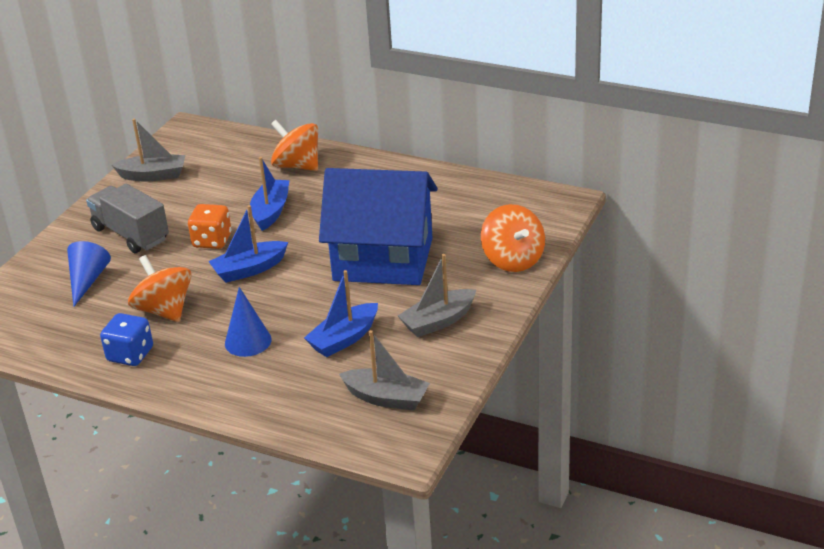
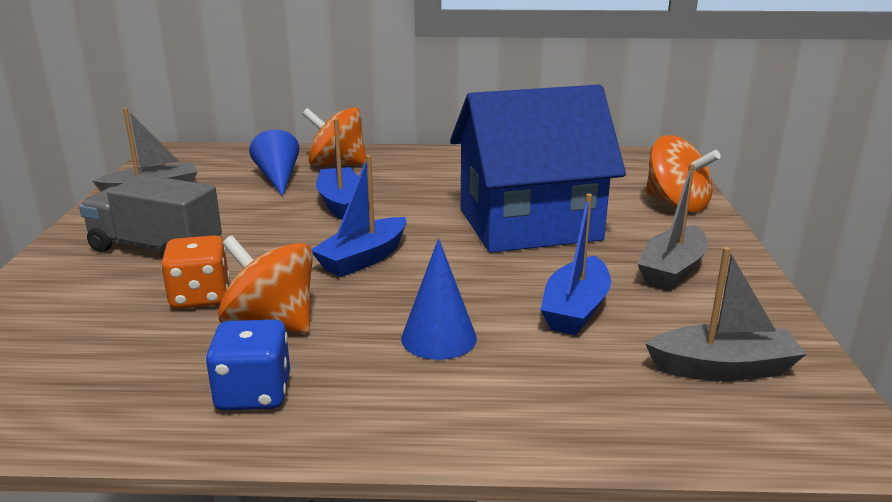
camera: 25 degrees left, 10 degrees down
blue cone [67,241,111,307] -> blue cone moved to [249,129,299,196]
orange dice [188,204,231,249] -> orange dice moved to [161,235,230,309]

